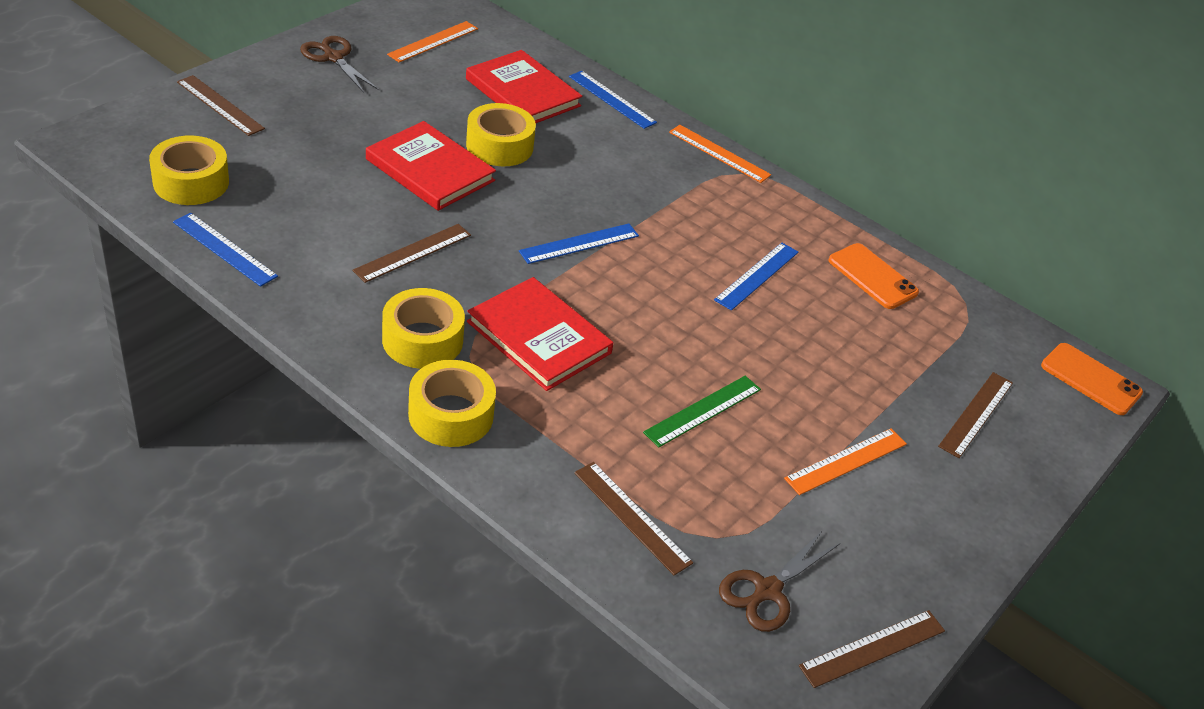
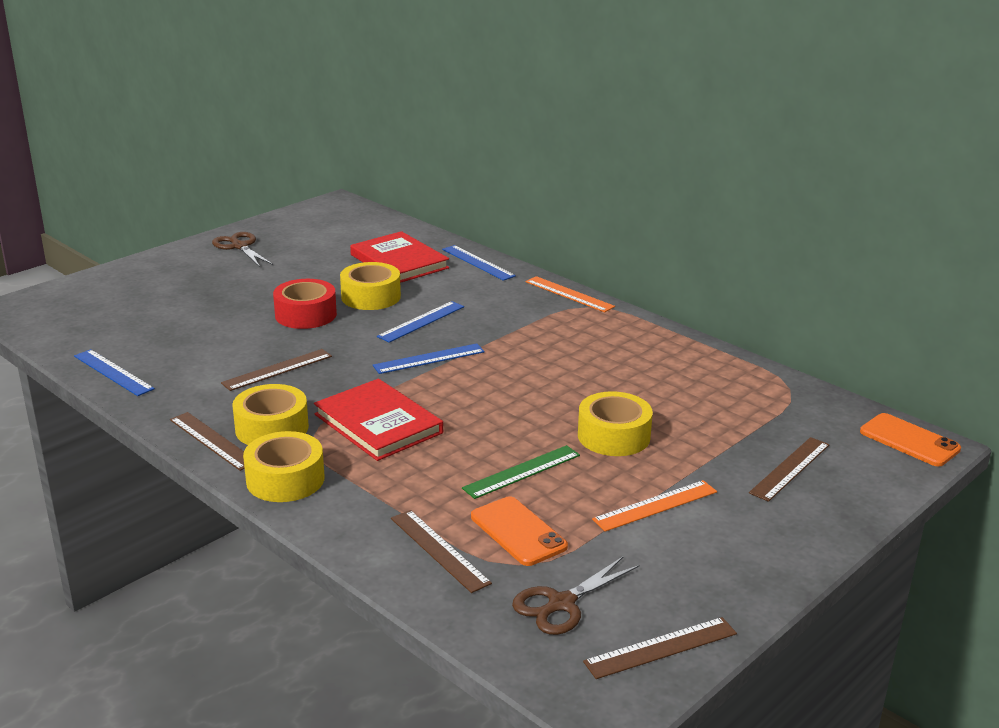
camera: 10 degrees right, 15 degrees down
yellow tape [149,135,229,205] -> yellow tape moved to [578,391,653,456]
brown ruler [177,75,265,136] -> brown ruler moved to [170,412,245,471]
red book [366,121,496,211] -> red tape [273,279,337,329]
orange ruler [387,21,478,62] -> none
blue ruler [714,243,798,311] -> blue ruler moved to [377,301,464,343]
orange phone [829,243,919,309] -> orange phone moved to [471,496,568,566]

